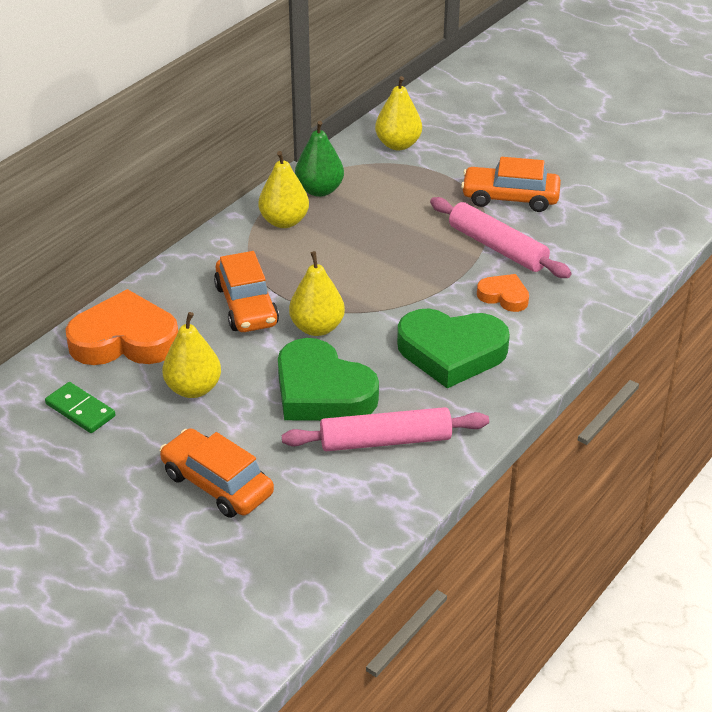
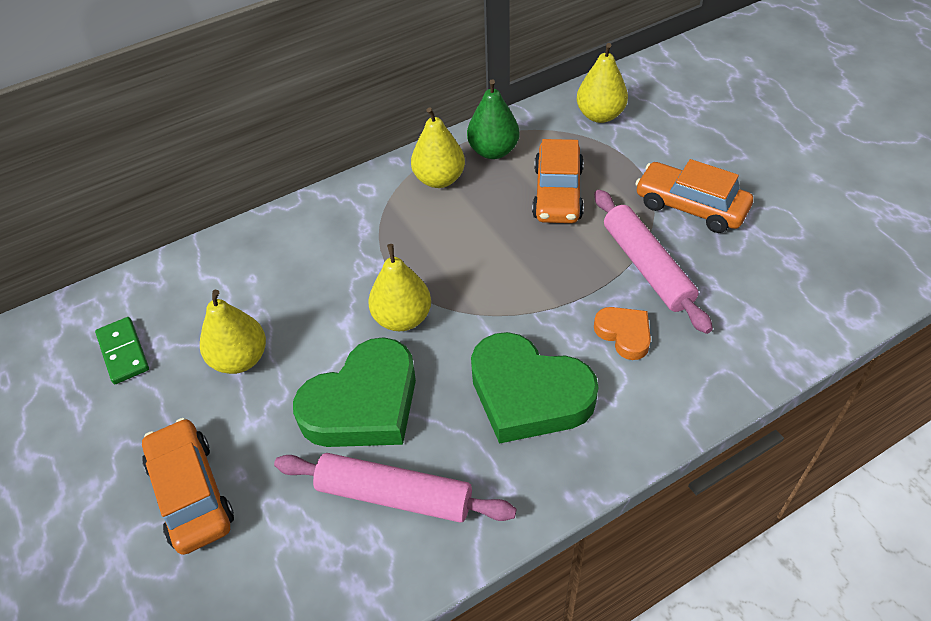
camera: 25 degrees right, 10 degrees up
orange heart [66,289,178,365] -> none
orange car [214,251,279,332] -> orange car moved to [532,139,584,223]
green heart [278,338,379,421] -> green heart turned 105 degrees counterclockwise [293,337,416,447]

